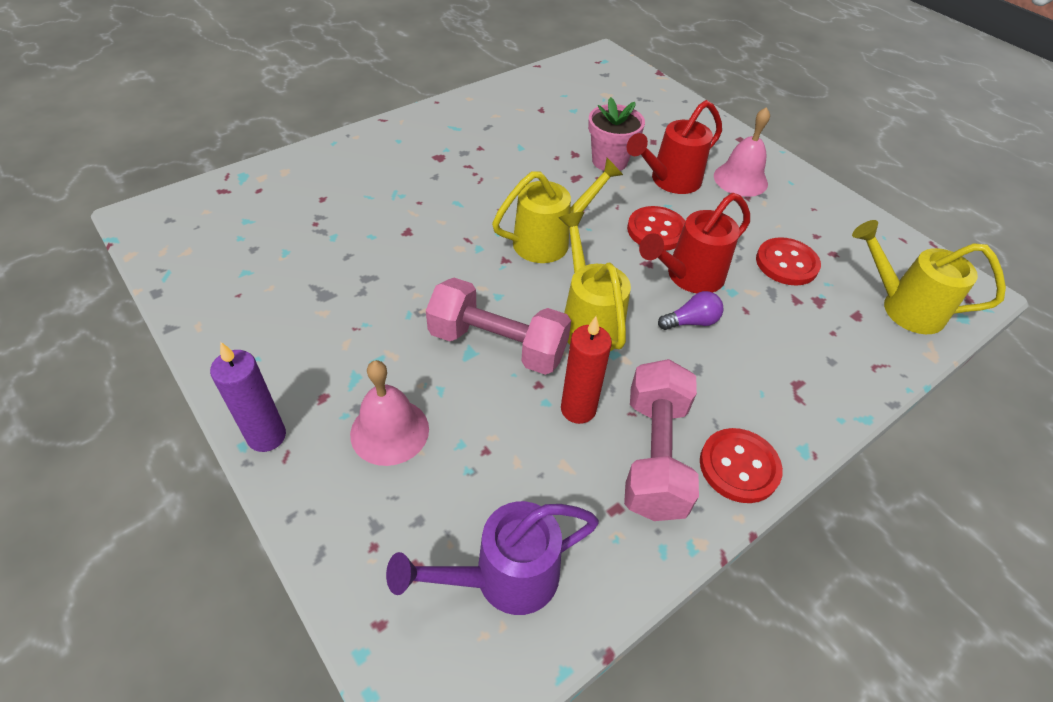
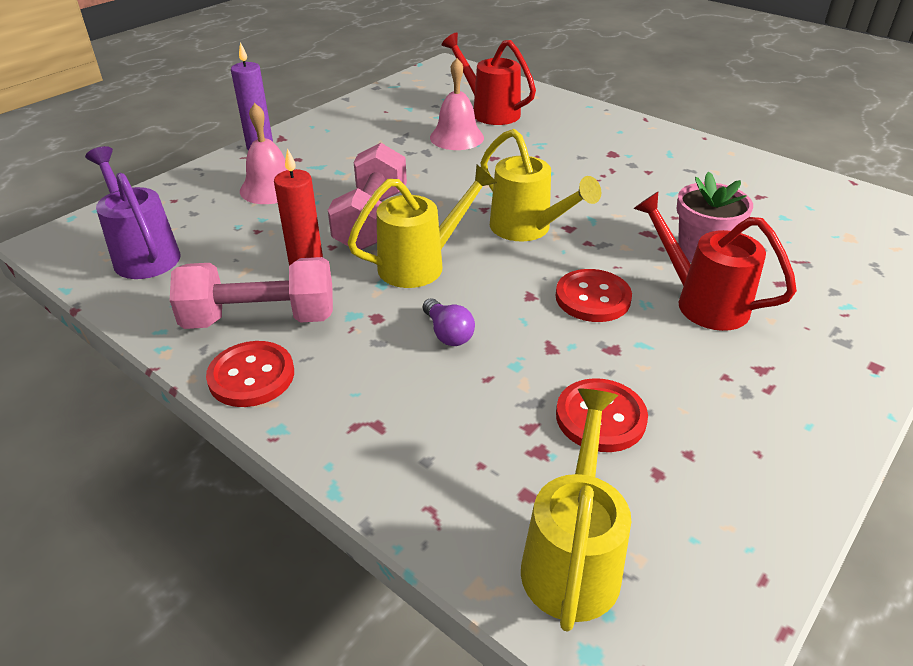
camera: 80 degrees right, 10 degrees down
red watering can [639,193,750,293] -> red watering can moved to [441,33,536,125]
pink bell [714,107,770,197] -> pink bell moved to [430,58,484,150]

